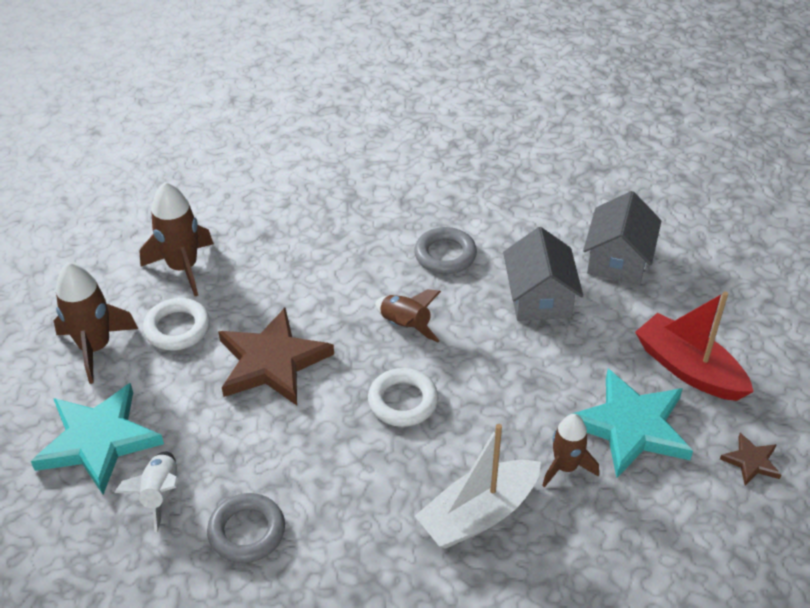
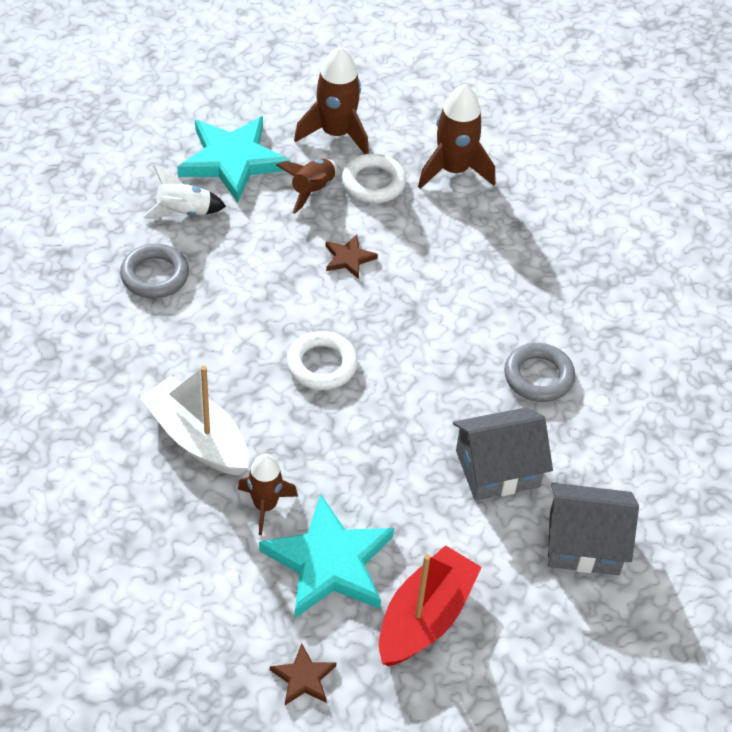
camera: 75 degrees right, 5 degrees up
brown star [218,308,334,405] -> brown star [326,235,378,279], size x0.46
brown rocket [375,289,441,342] -> brown rocket moved to [276,158,337,214]

